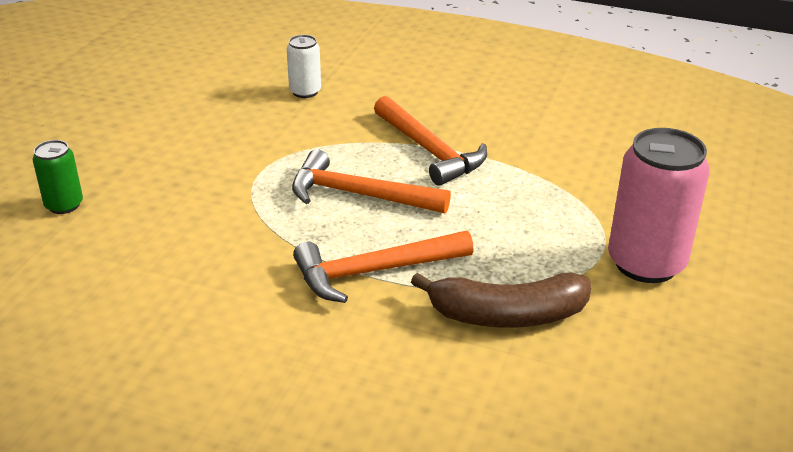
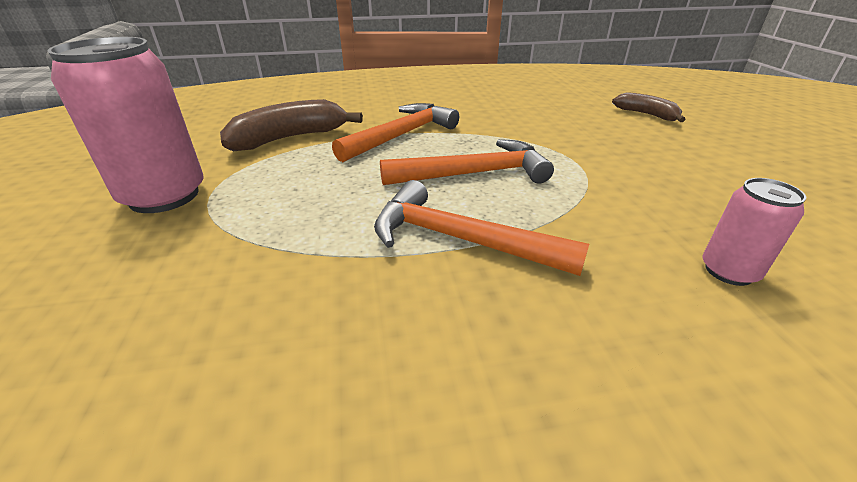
camera: 150 degrees right, 0 degrees up
green can [33,140,83,214] -> brown banana [612,92,685,122]
white can [287,35,321,98] -> pink can [702,178,806,286]

